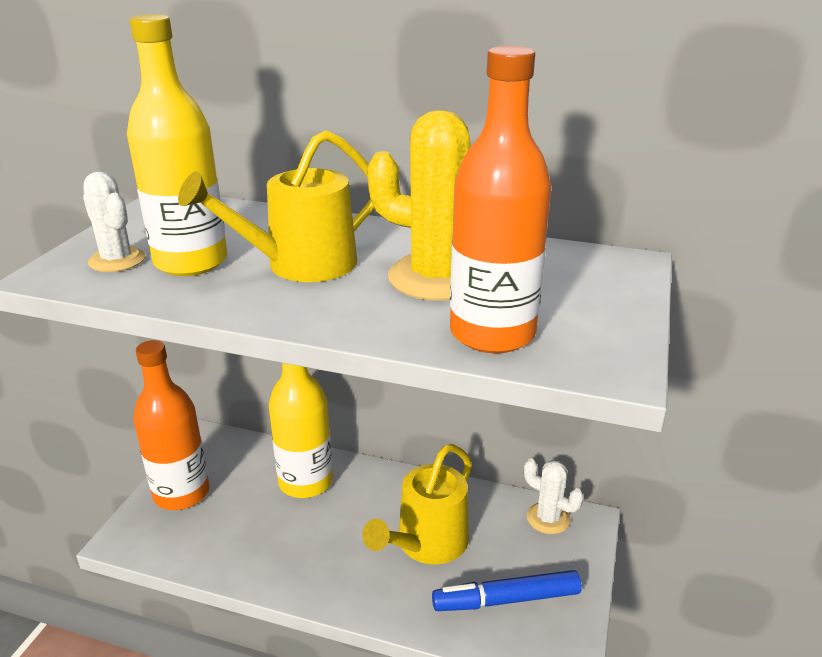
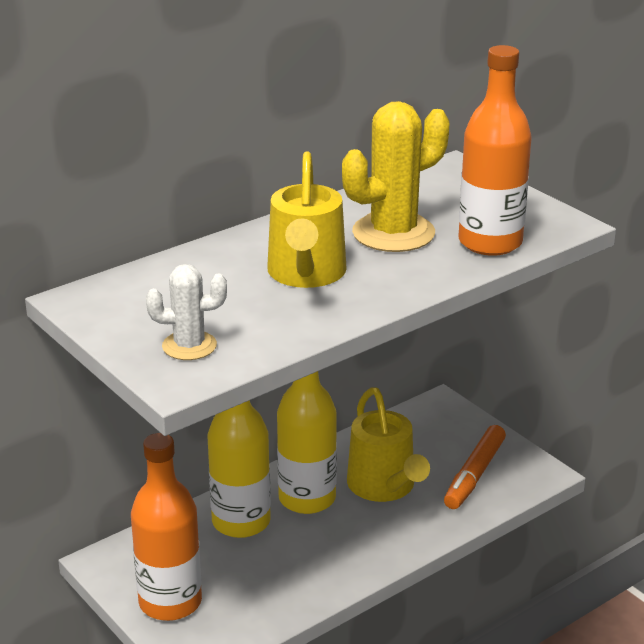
camera: 55 degrees left, 0 degrees up
yellow bottle [127,14,227,276] -> yellow bottle moved to [277,371,337,514]
blue marker [432,570,582,611] -> orange marker [444,425,506,509]
white cactus [524,459,584,534] -> none

